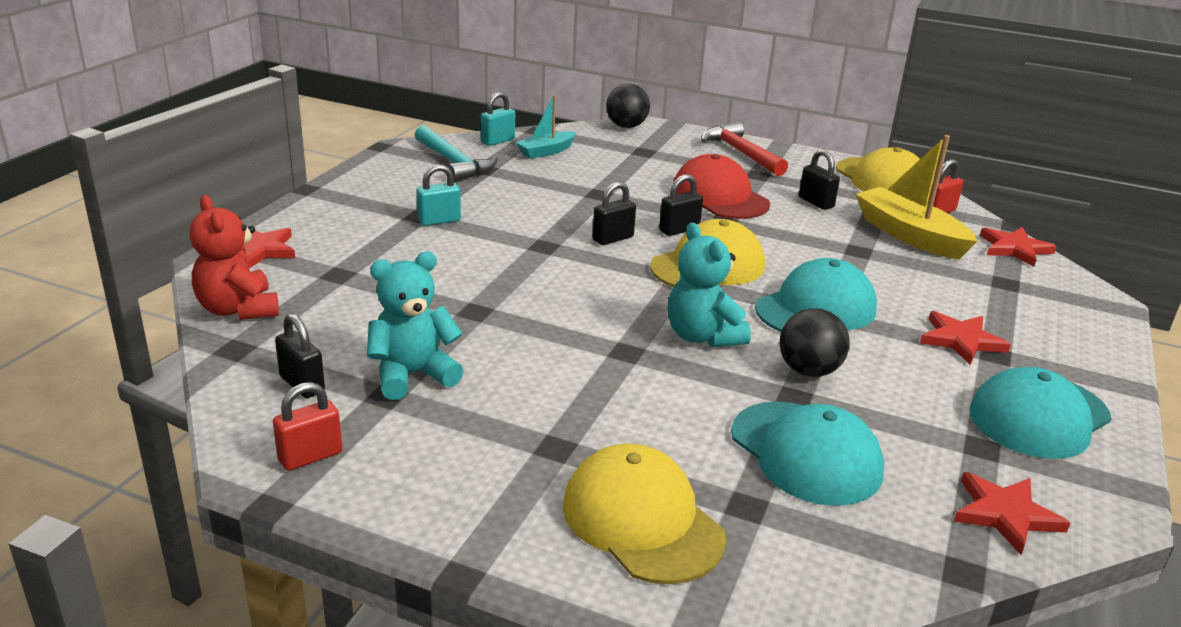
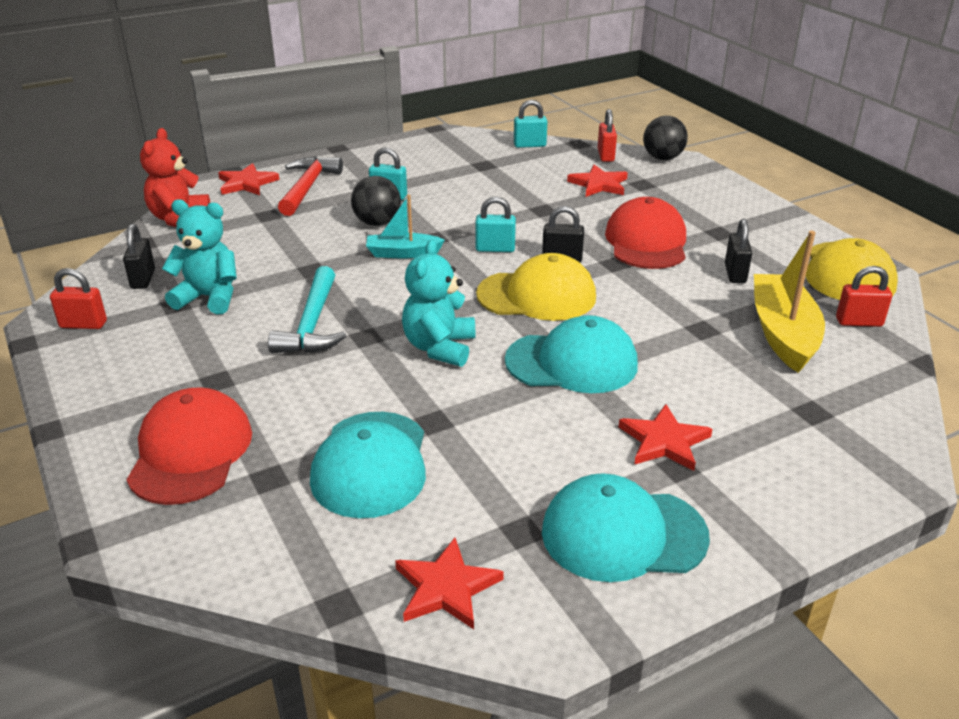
camera: 40 degrees right, 5 degrees up
turquoise hammer [415,125,498,182] -> turquoise hammer moved to [268,266,346,353]
turquoise boat [515,95,576,159] -> turquoise boat moved to [366,195,445,258]
yellow cap [563,444,727,584] -> red cap [126,387,252,505]
black padlock [592,182,636,245] -> turquoise padlock [475,197,516,252]
red hammer [701,122,788,176] -> red hammer moved to [278,156,343,216]
black ball [780,309,850,377] -> black ball moved to [351,176,401,226]
red star [980,227,1057,267] -> red star moved to [567,165,628,197]
none -> red padlock [598,109,617,162]

